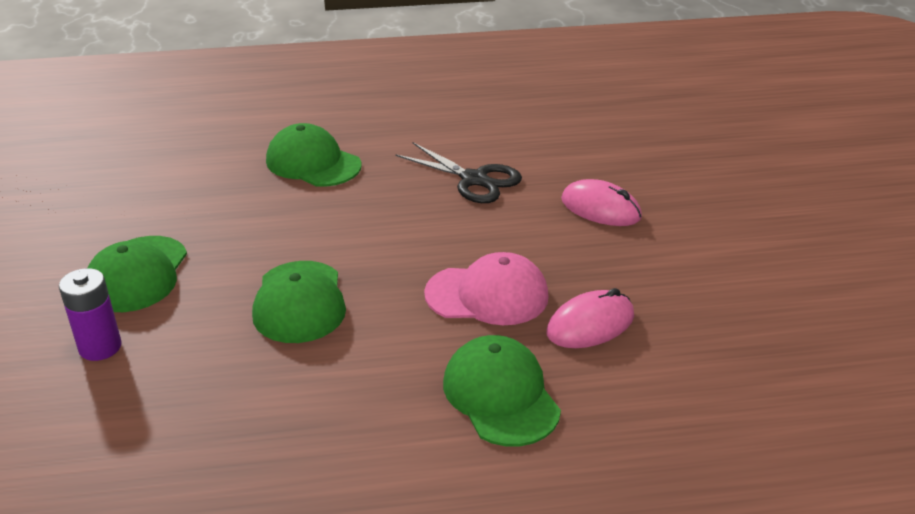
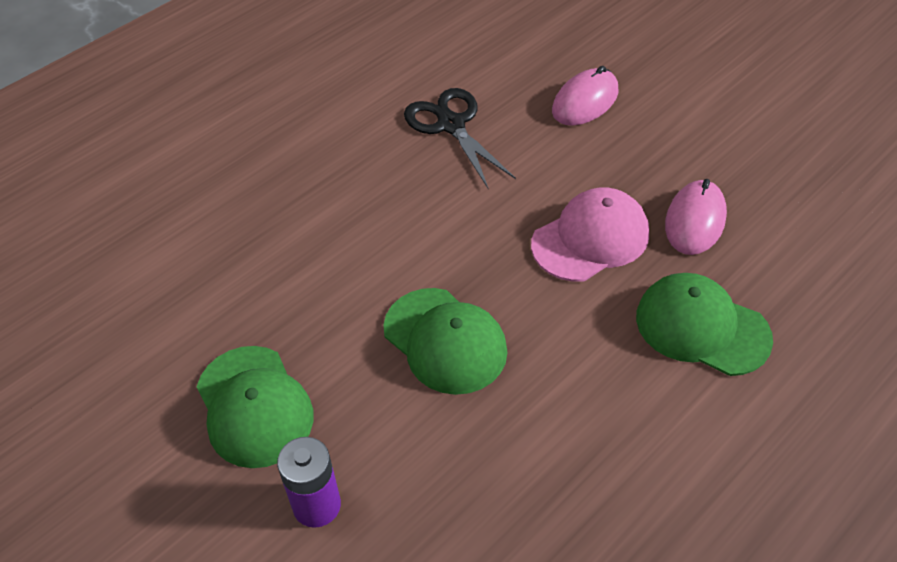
camera: 35 degrees left, 15 degrees up
green cap [266,123,362,187] -> none
black scissors [395,142,522,203] -> black scissors turned 120 degrees counterclockwise [404,88,516,188]
pink mouse [561,179,642,226] -> pink mouse turned 45 degrees counterclockwise [552,66,619,126]

